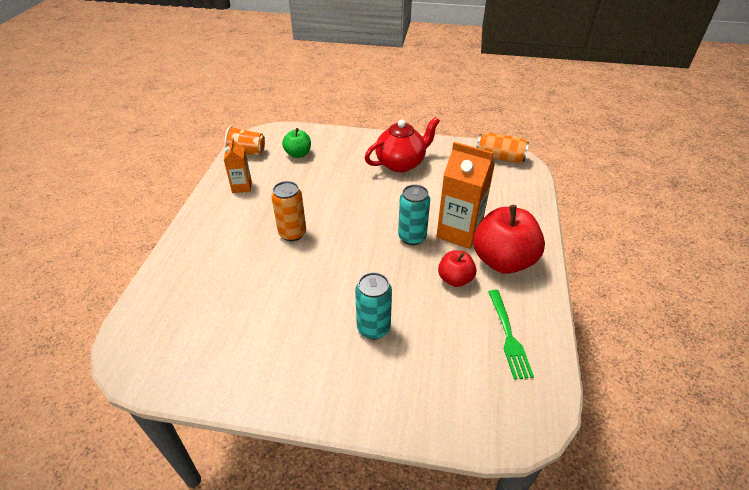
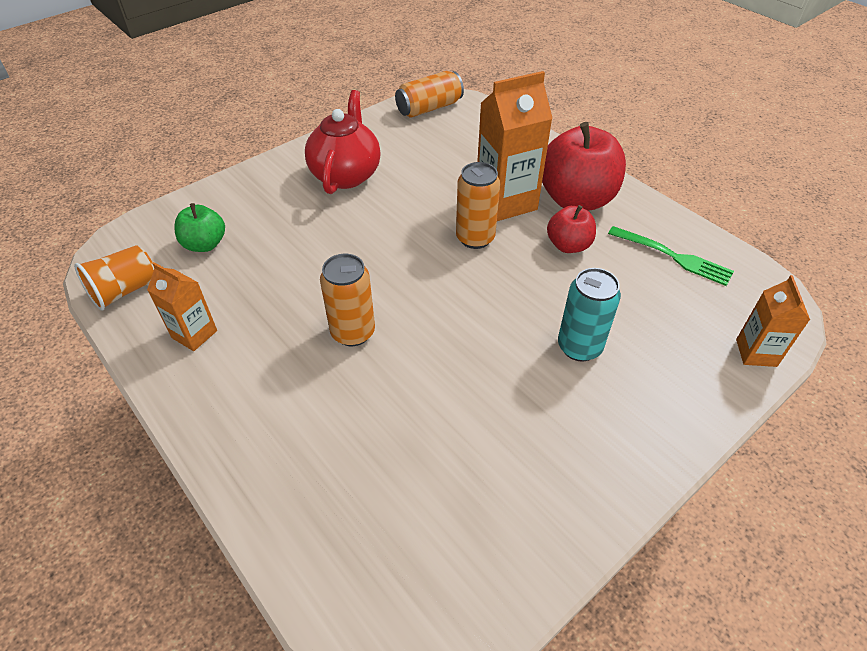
camera: 50 degrees left, 5 degrees up
turquoise can [398,185,430,245] -> orange can [456,162,500,249]
none -> orange carton [736,275,810,367]

